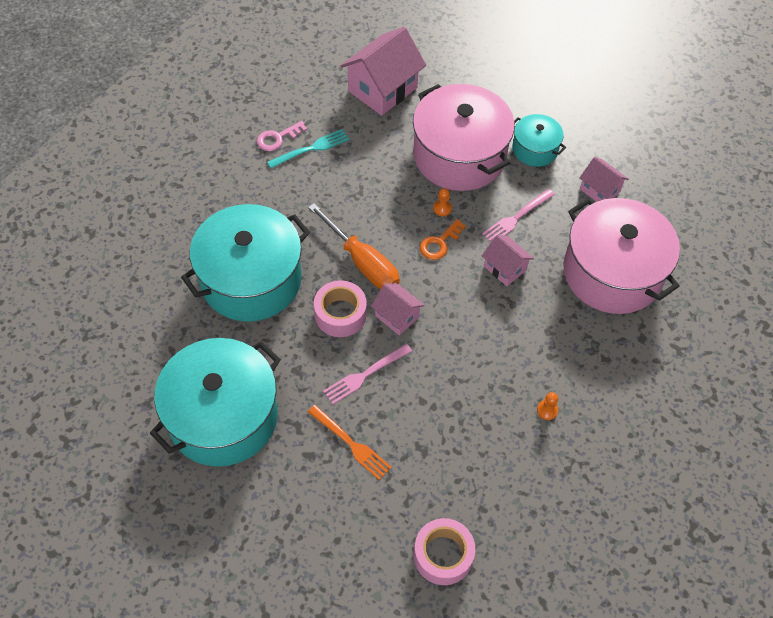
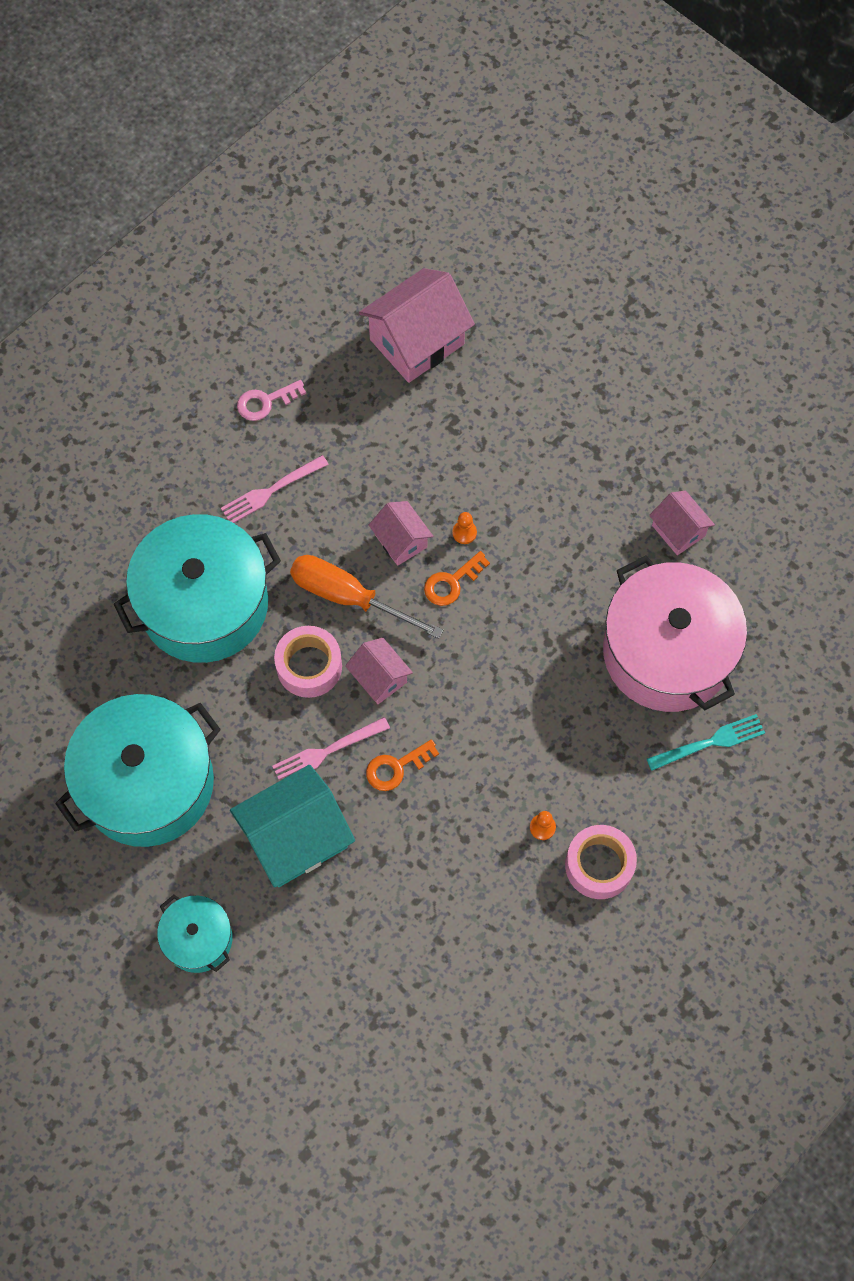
camera: 10 degrees right, 10 degrees up
turquoise fork [267,129,349,168] -> turquoise fork moved to [647,714,765,771]
orange screwdriver [308,203,399,290] -> orange screwdriver turned 150 degrees clockwise [290,555,443,639]
orange fork [308,405,392,480] -> turquoise house [230,765,355,888]
pink pot [413,84,515,191] -> none
pink tape [414,518,475,585] -> pink tape moved to [565,825,637,899]
pink fork [482,189,554,241] -> pink fork moved to [221,455,329,523]
pink house [482,235,534,286] -> pink house moved to [369,501,433,566]
turquoise pot [512,114,566,167] -> turquoise pot moved to [157,895,232,973]
none -> orange key [366,739,439,791]

